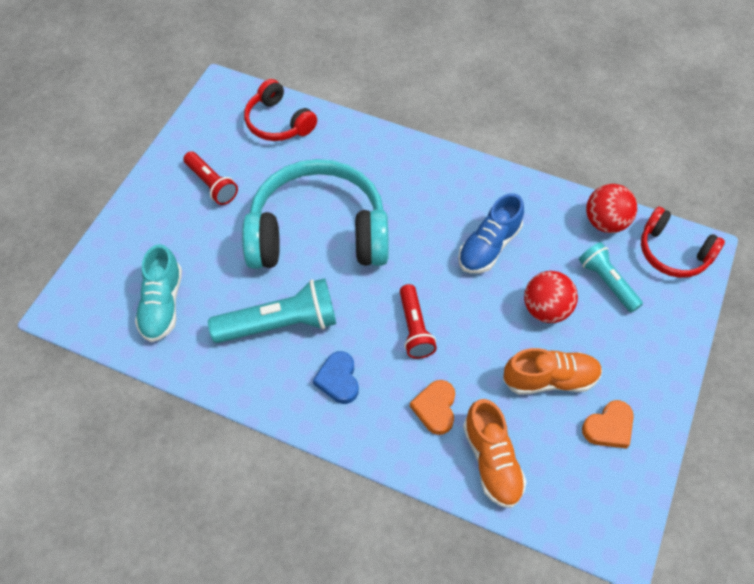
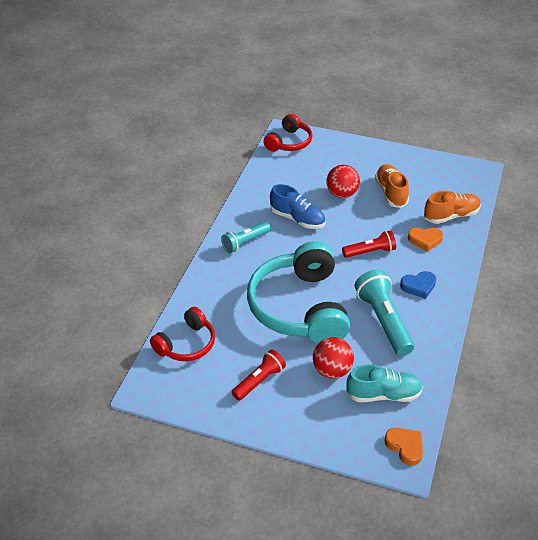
camera: 95 degrees left, 15 degrees down
turquoise flashlight [579,242,643,313] -> turquoise flashlight moved to [221,222,271,253]
orange heart [582,400,634,449] -> orange heart moved to [384,428,423,466]
red ball [586,184,637,233] -> red ball moved to [313,337,354,379]

